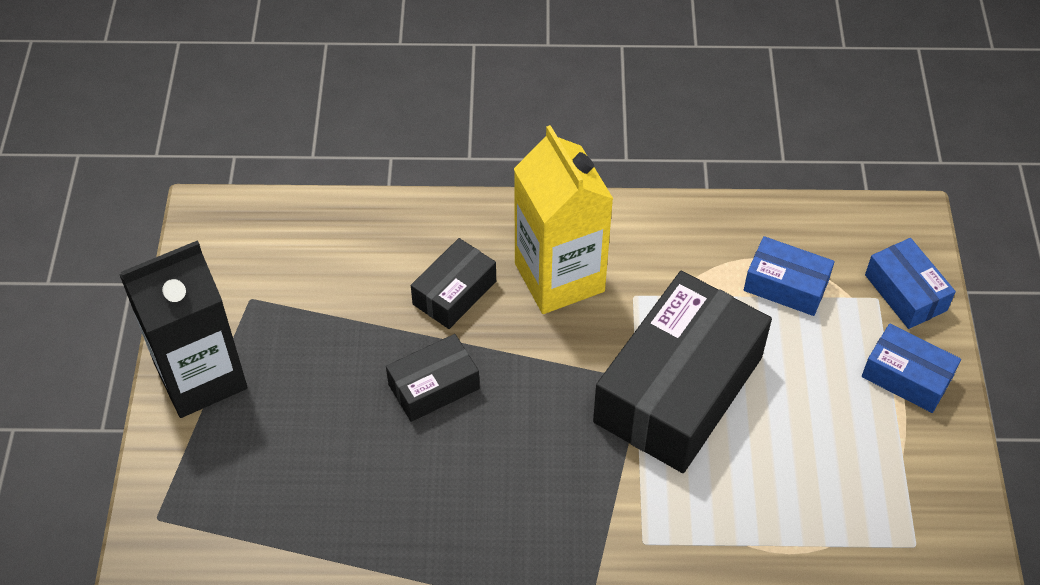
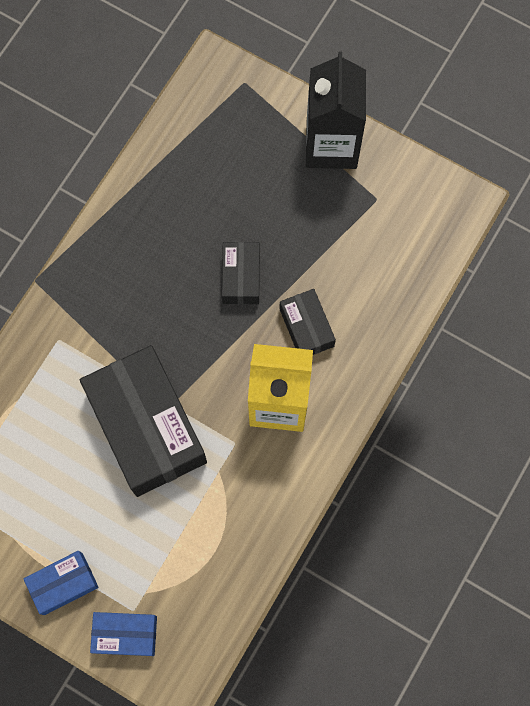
camera: 120 degrees right, 20 degrees up
blue box [744,236,835,316] -> none

